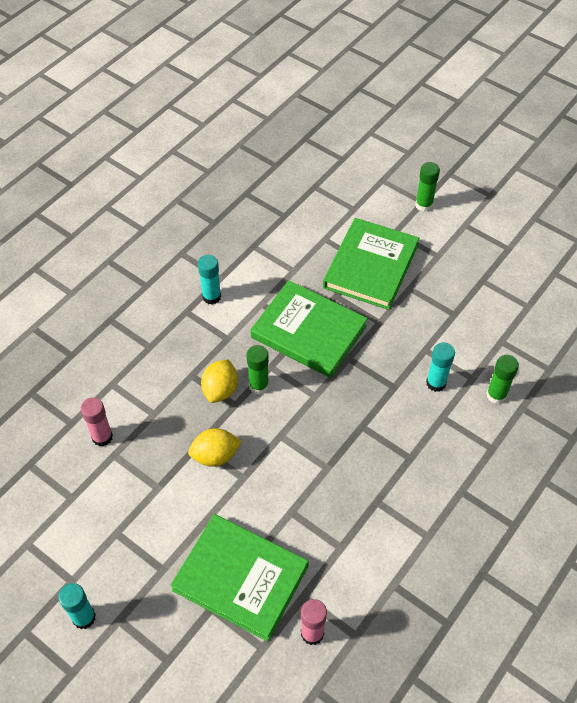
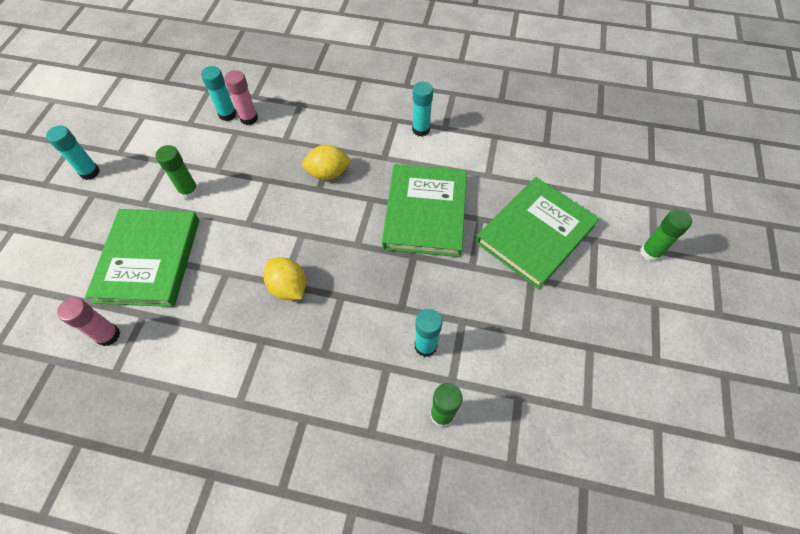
camera: 65 degrees right, 5 degrees up
yellow lemon [188,428,242,467] -> yellow lemon moved to [264,257,306,300]
green glue stick [246,345,269,394] -> green glue stick moved to [155,145,199,199]
green book [323,218,419,310] -> green book turned 45 degrees counterclockwise [476,177,599,289]
none -> turquoise glue stick [201,66,236,121]

